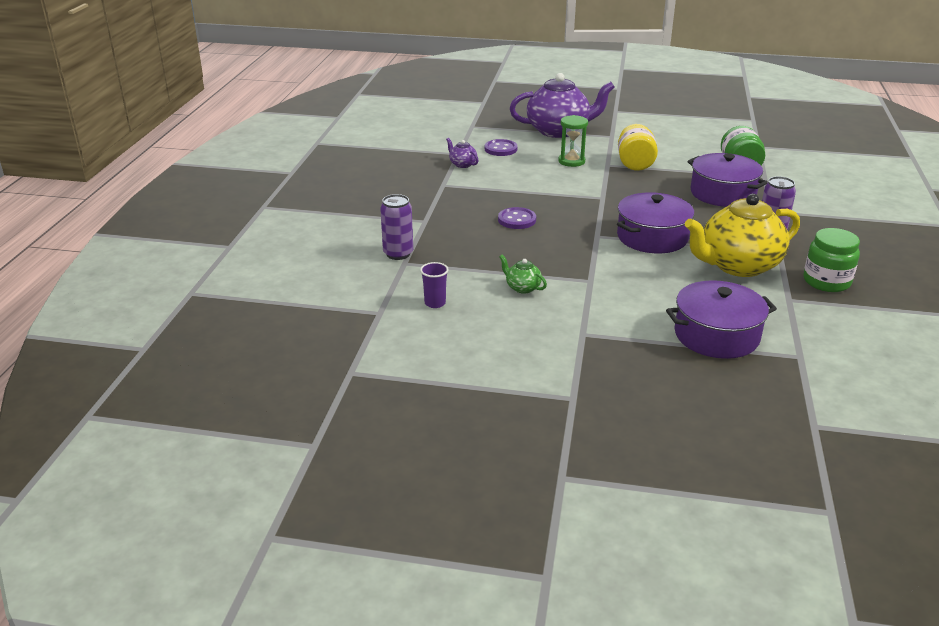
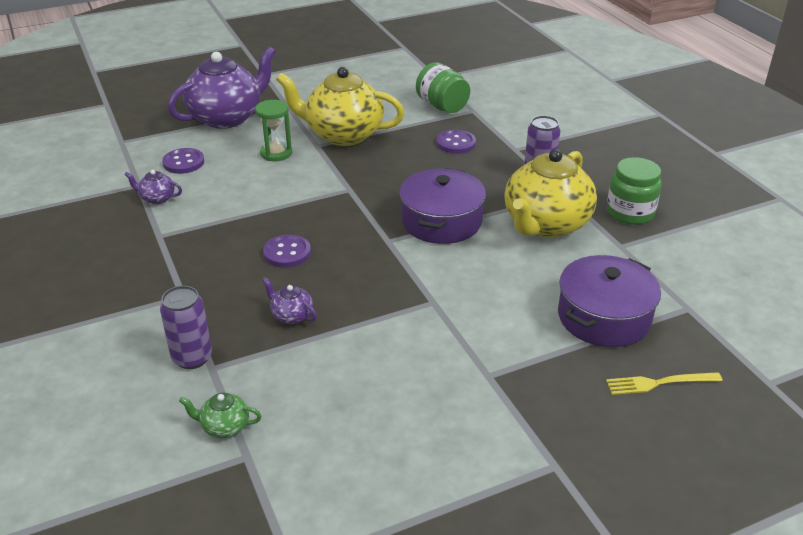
camera: 35 degrees left, 5 degrees up
purple cup [420,262,449,308] -> none
green teapot [499,255,547,294] -> green teapot moved to [179,393,261,438]
yellow jar [618,124,658,171] -> yellow teapot [276,67,404,146]
purple pot [687,153,768,207] -> purple button [436,130,476,154]
none -> purple teapot [262,277,317,324]
none -> yellow fork [606,372,723,395]

